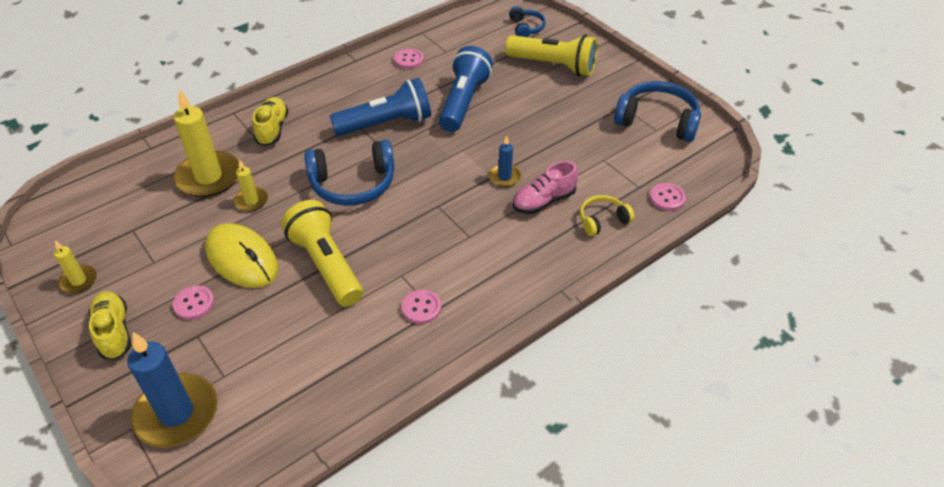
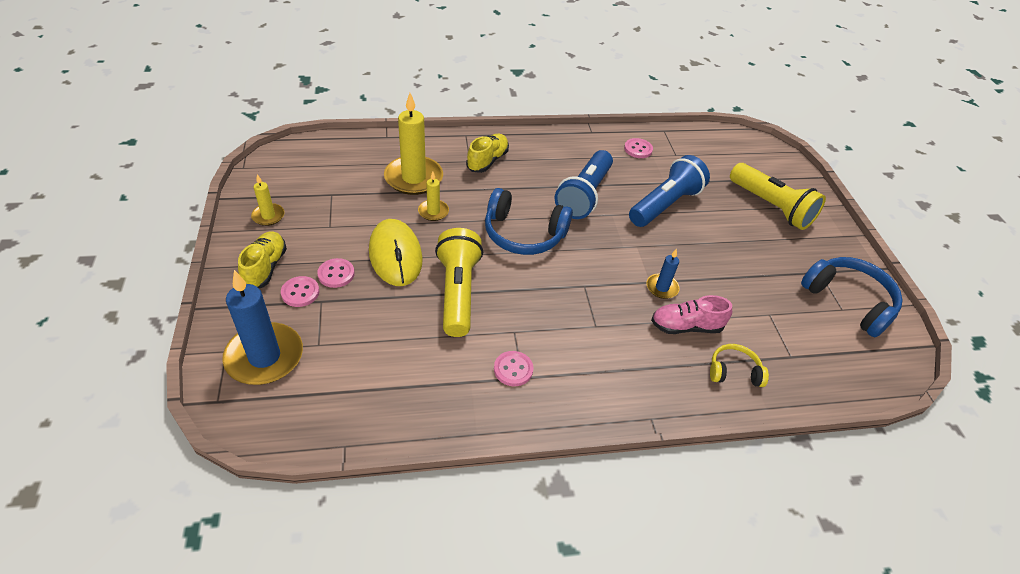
camera: 25 degrees right, 0 degrees up
blue flashlight [330,78,431,136] -> blue flashlight turned 105 degrees clockwise [555,150,613,219]
blue headphones [509,6,546,37] -> none
pink button [650,183,686,211] -> pink button moved to [281,276,319,307]

